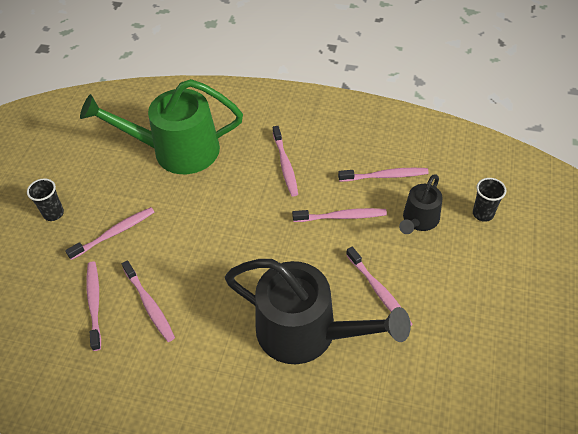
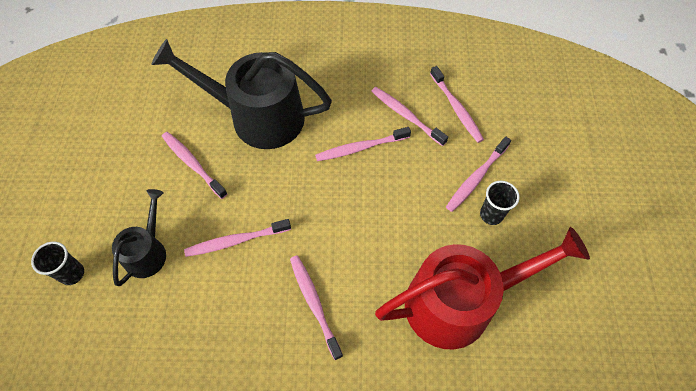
camera: 165 degrees right, 10 degrees up
black cup [27,178,64,221] -> black cup moved to [480,181,520,225]
green watering can [80,79,243,174] -> red watering can [375,227,590,350]
pink toothbrush [338,168,429,182] -> pink toothbrush moved to [315,127,411,161]

